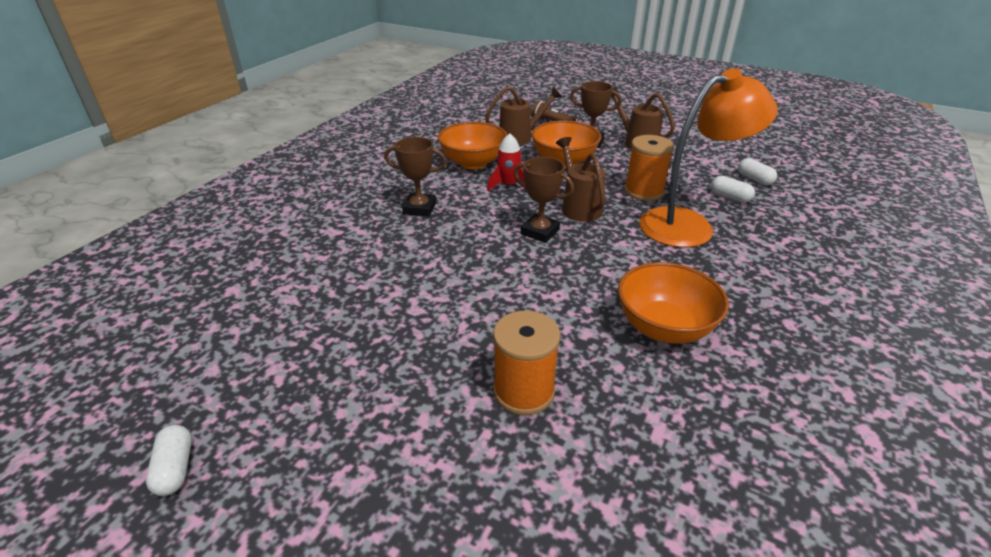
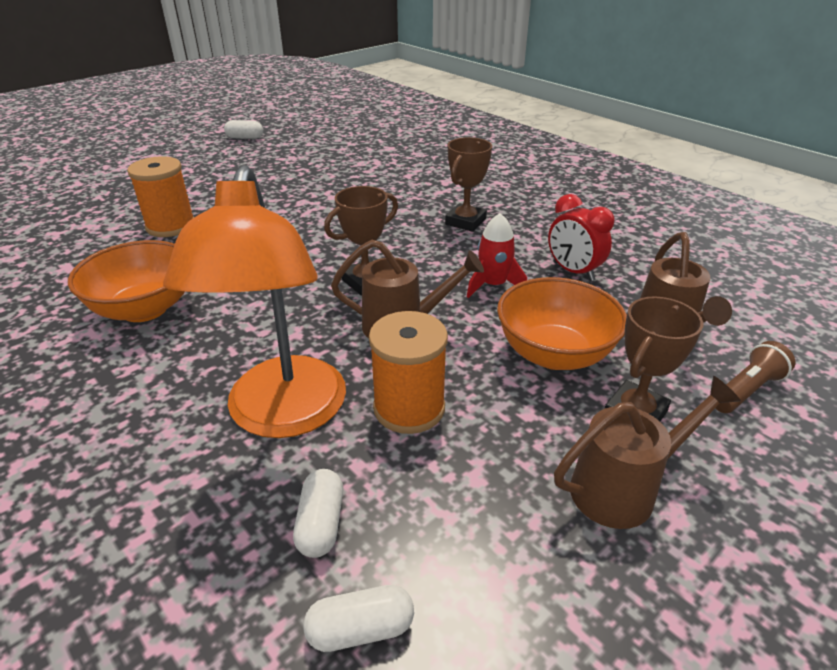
camera: 110 degrees right, 0 degrees up
orange bowl [438,122,507,169] -> red clock [548,194,615,281]
white capsule [711,176,755,203] -> white capsule turned 60 degrees counterclockwise [293,469,343,558]

